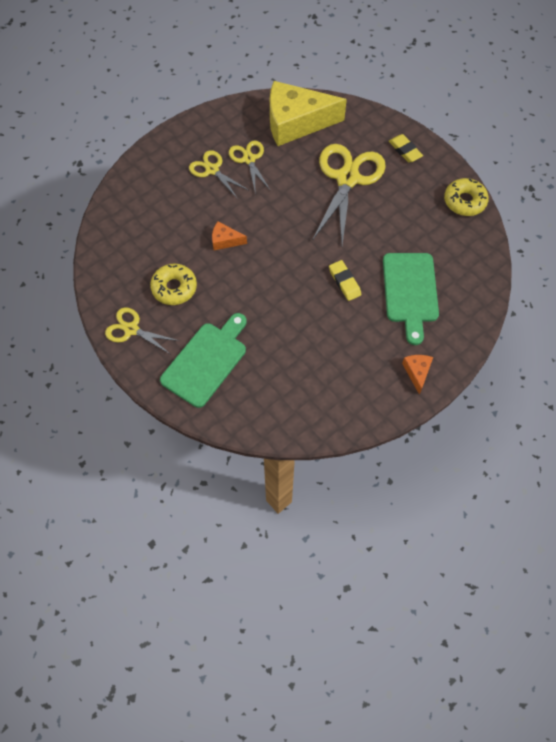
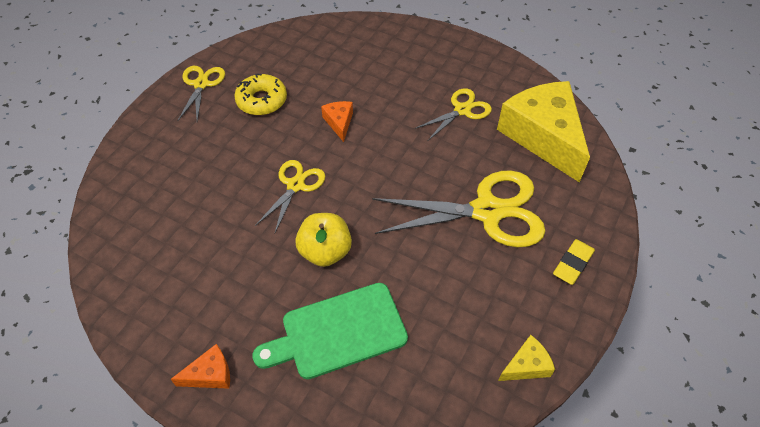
camera: 70 degrees right, 10 degrees down
green cutting board [160,313,247,408] -> none
yellow scissors [189,150,248,199] -> yellow scissors moved to [255,160,326,234]
yellow eraser [329,260,362,301] -> yellow apple [295,213,352,267]
yellow donut [444,178,489,216] -> yellow cheese [498,335,555,381]

